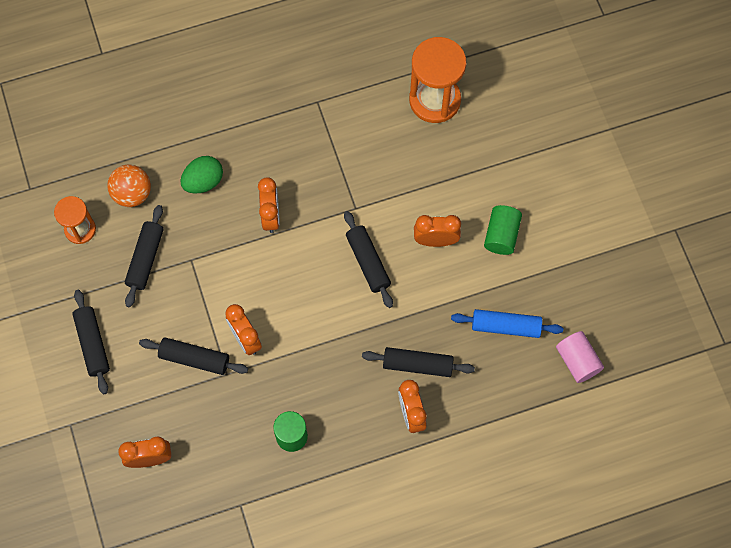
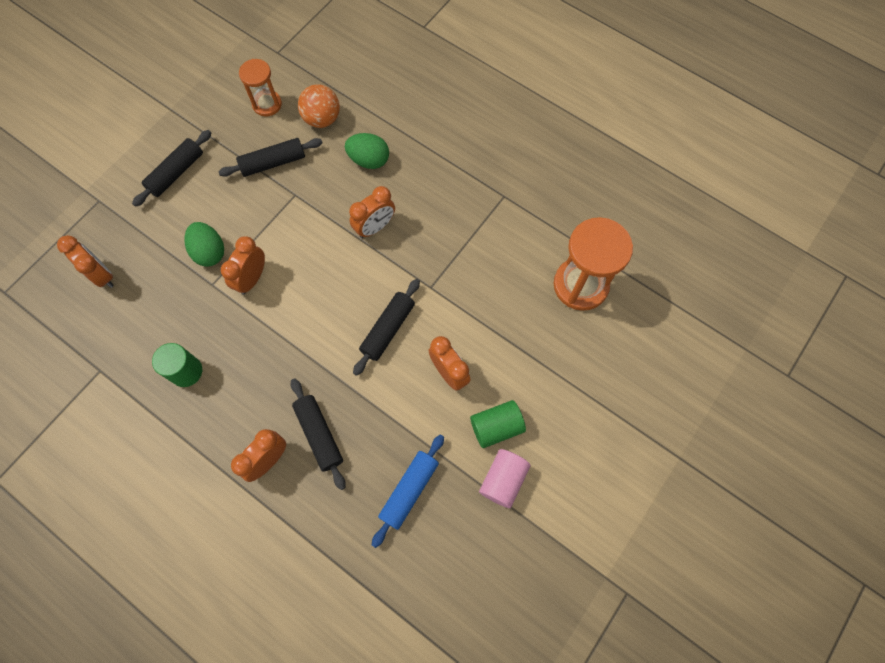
camera: 55 degrees right, 0 degrees up
black rolling pin [139,337,248,375] -> green egg [184,222,224,267]
blue rolling pin [451,309,563,338] -> blue rolling pin turned 60 degrees clockwise [372,434,444,548]
pink cylinder [556,331,604,383] -> pink cylinder moved to [479,449,531,508]

